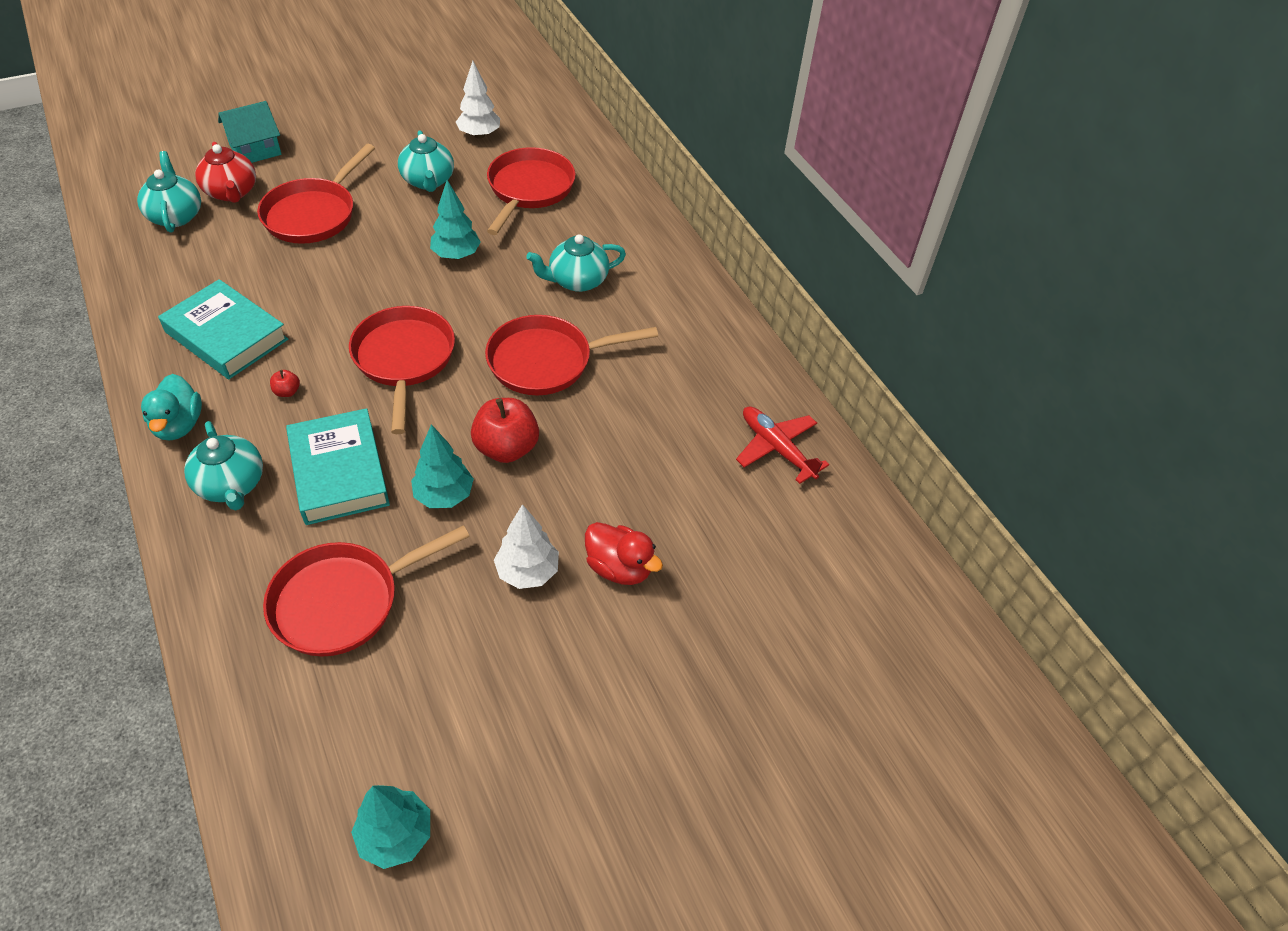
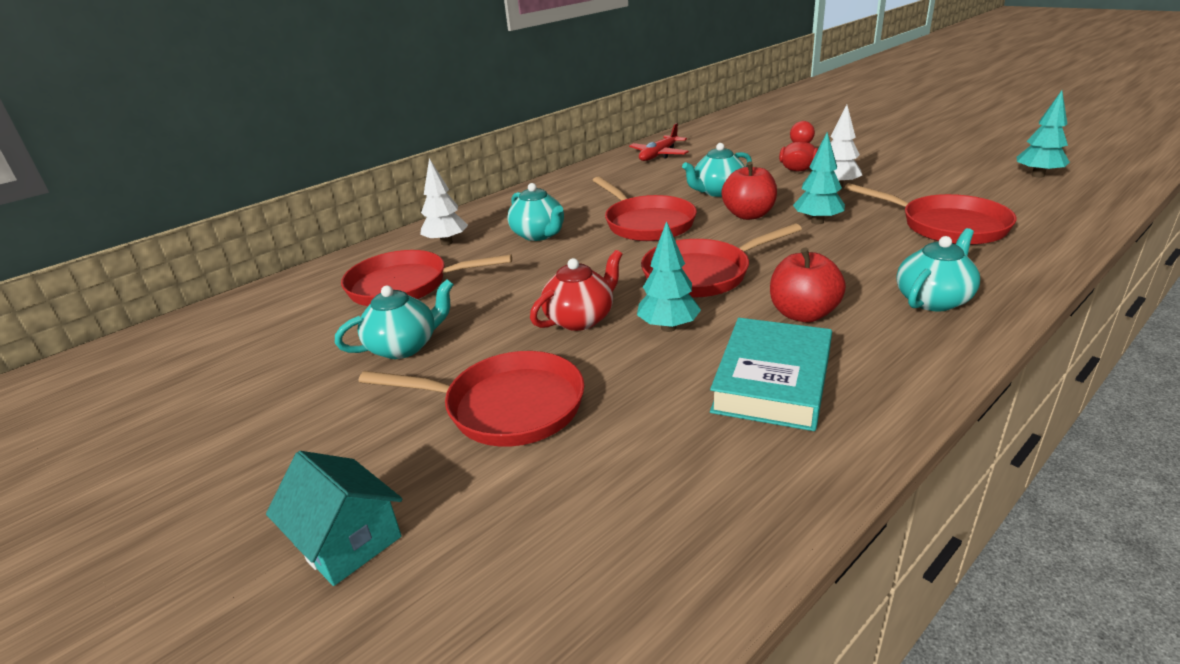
camera: 100 degrees left, 20 degrees down
turquoise teapot [137,151,201,233] -> turquoise teapot moved to [682,143,752,197]
turquoise duck [141,374,202,440] -> none
red teapot [195,142,256,203] -> red teapot moved to [530,250,623,331]
red apple [270,370,300,397] -> red apple [770,247,846,322], size x2.28
turquoise book [286,408,390,525] -> none
turquoise tree [430,180,481,260] -> turquoise tree moved to [637,221,701,332]
white tree [456,61,500,139] -> white tree moved to [420,158,468,245]

